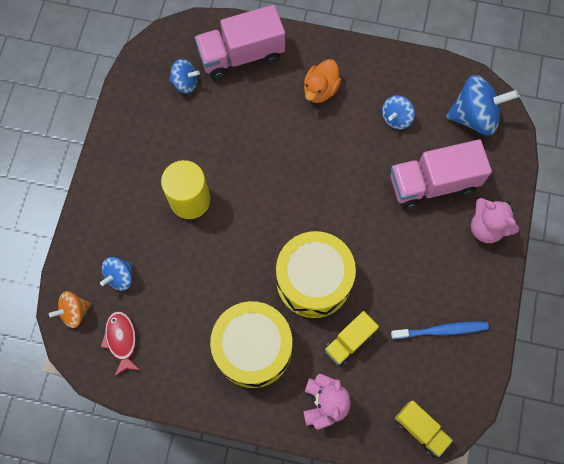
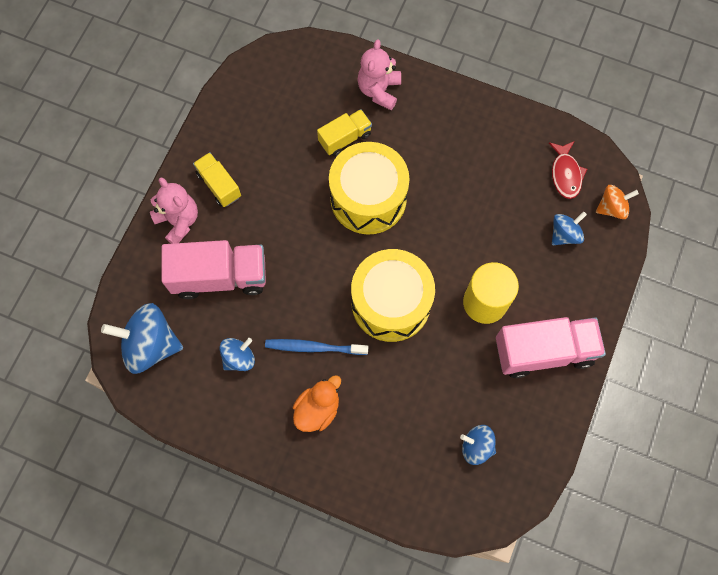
camera: 170 degrees left, 0 degrees up
pink truck [195,5,285,79] -> pink truck moved to [496,317,606,378]
yellow drum [210,301,292,388] -> yellow drum moved to [351,249,435,342]
blue toothbrush [391,322,489,339] -> blue toothbrush moved to [265,339,368,355]
yellow truck [395,401,453,457] -> yellow truck moved to [193,152,241,207]

